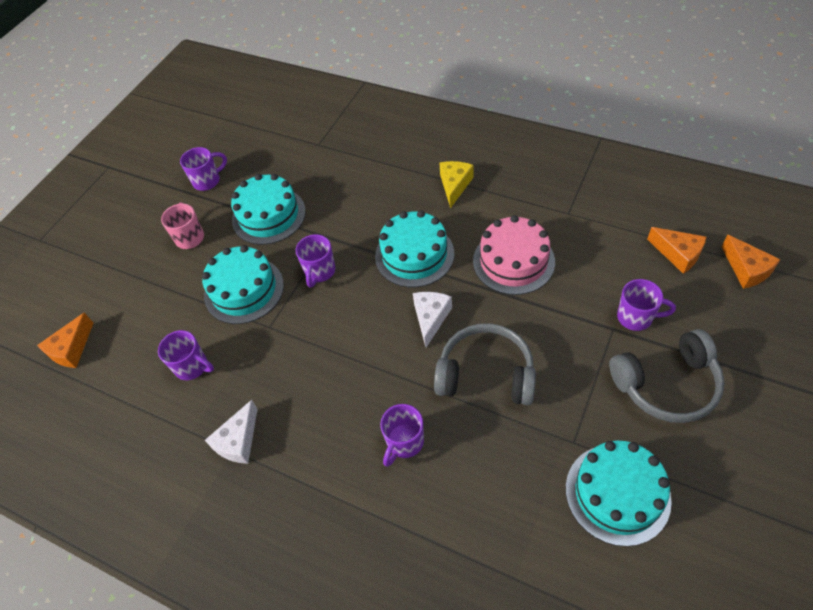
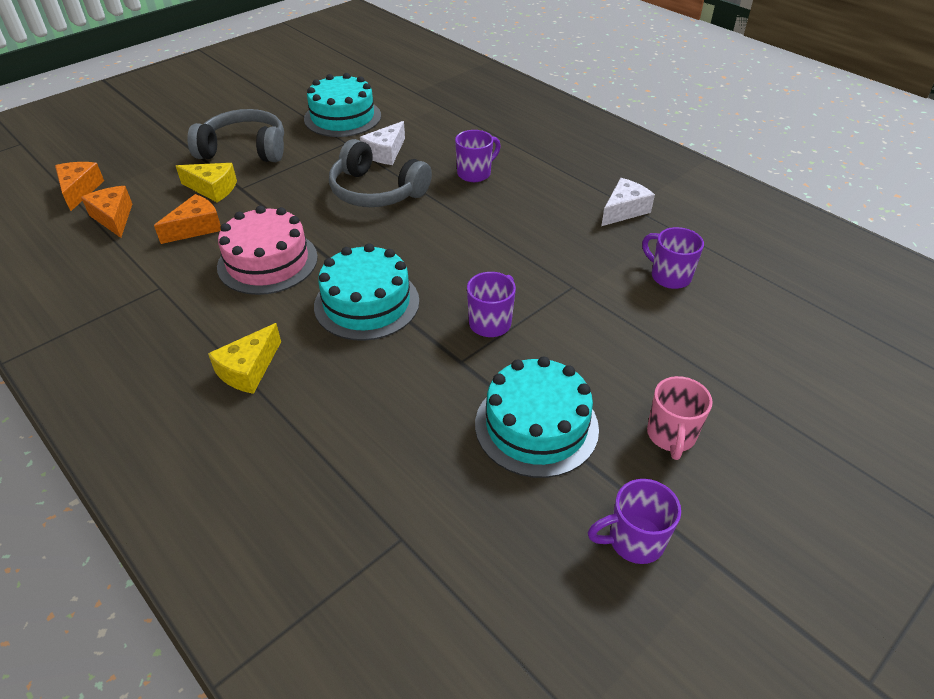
camera: 165 degrees left, 10 degrees down
orange cheese [37,313,93,368] -> orange cheese moved to [154,194,221,244]
turquoise cake [202,245,284,324] -> none
white cheese [413,292,452,348] -> white cheese moved to [360,121,405,165]
purple mug [617,279,676,331] -> yellow cheese [176,163,237,202]

